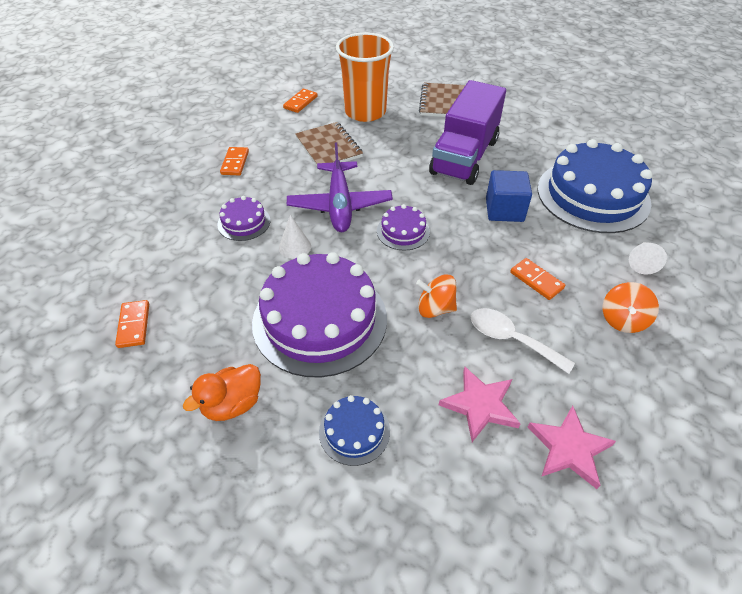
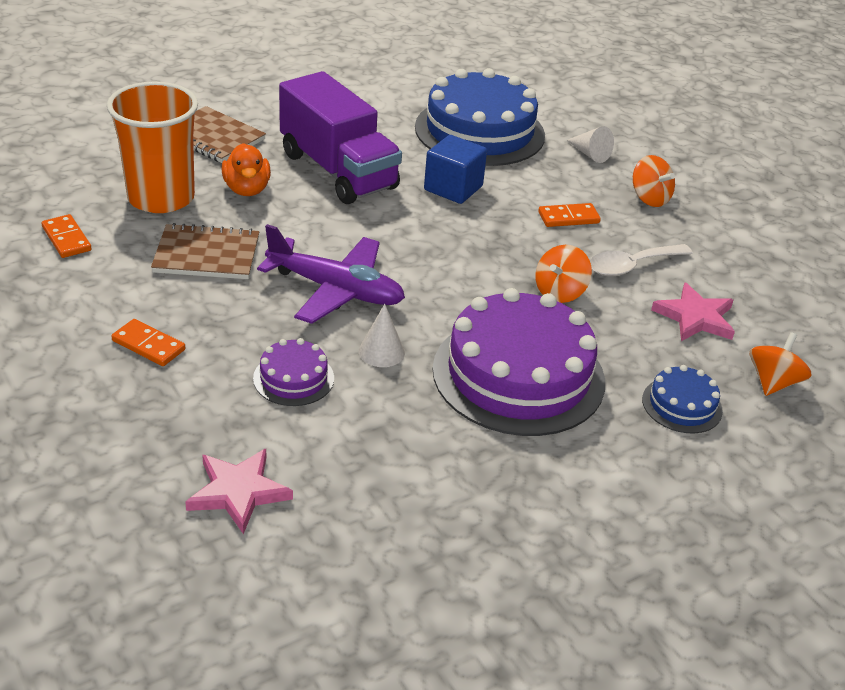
camera: 65 degrees left, 10 degrees down
orange domino [115,300,149,348] -> none
orange duck [183,364,261,421] -> orange duck moved to [222,143,271,196]
purple cake [377,204,430,251] -> none
pink star [528,406,616,489] -> pink star moved to [185,449,293,534]
none -> orange spinning top [750,332,812,396]

